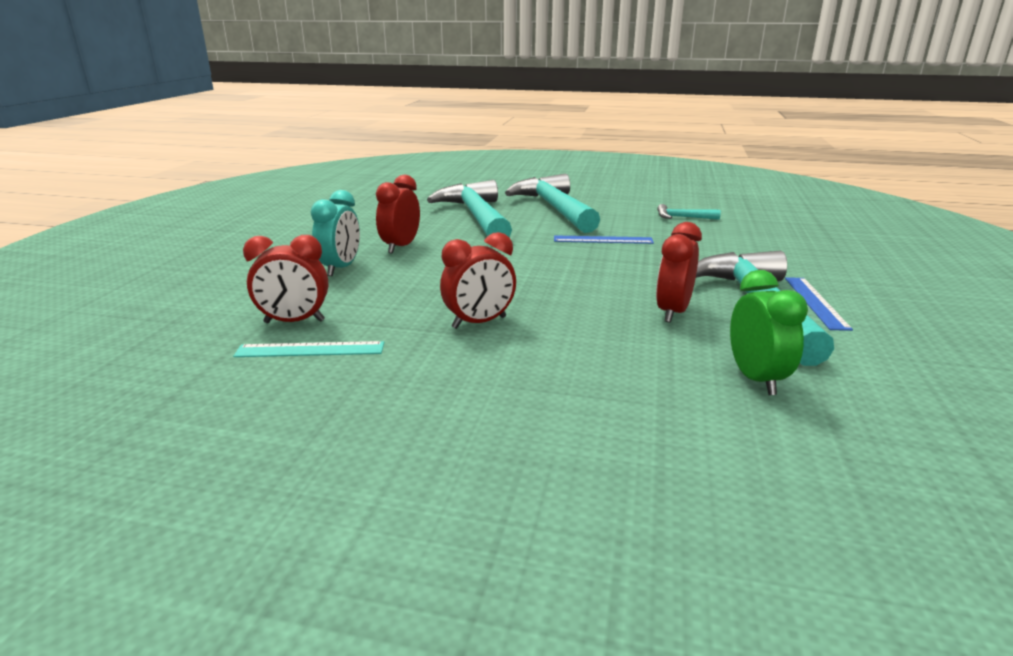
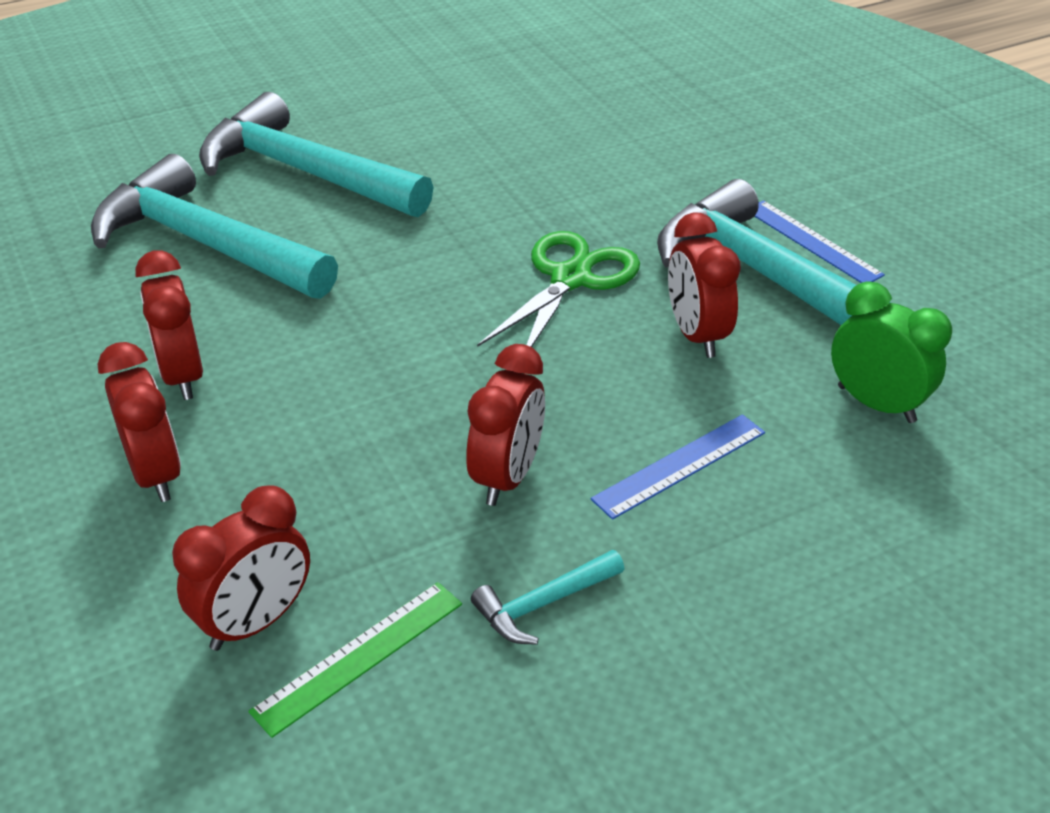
camera: 40 degrees left, 15 degrees up
turquoise ruler [233,341,384,357] -> green ruler [248,582,462,738]
turquoise clock [311,190,360,276] -> red clock [98,342,181,502]
blue ruler [554,235,654,244] -> blue ruler moved to [590,414,765,520]
turquoise hammer [657,204,721,220] -> turquoise hammer moved to [471,550,624,645]
none -> green scissors [477,231,640,347]

